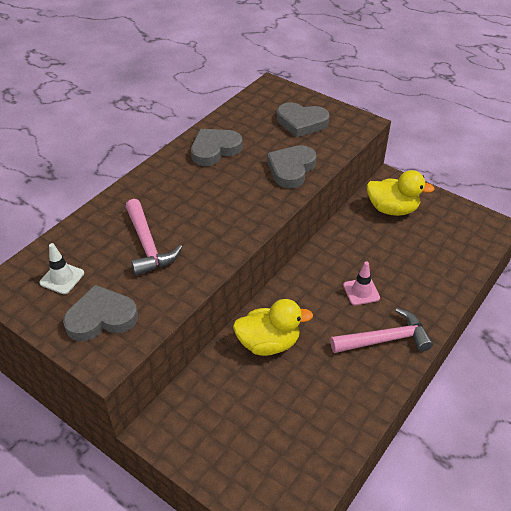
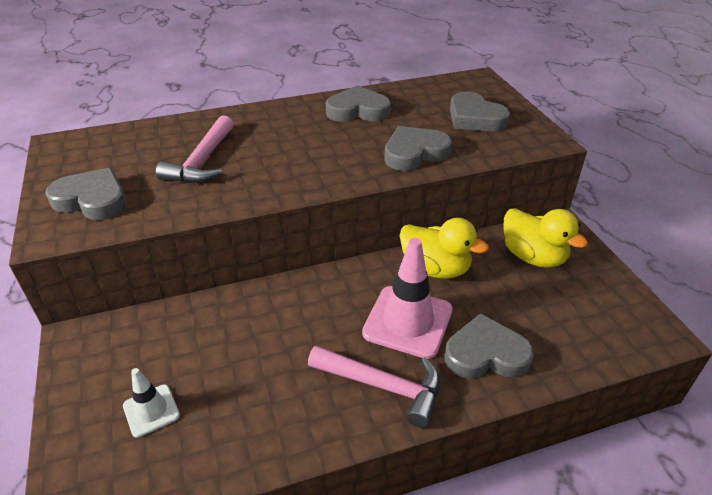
camera: 35 degrees right, 5 degrees down
white traffic cone [39,243,84,294] -> white traffic cone moved to [123,368,180,438]
yellow duck [233,299,313,356] -> yellow duck moved to [400,218,489,279]
pink traffic cone [343,261,380,305] -> pink traffic cone [362,238,453,359], size x1.87
none -> grey heart [444,313,534,379]

